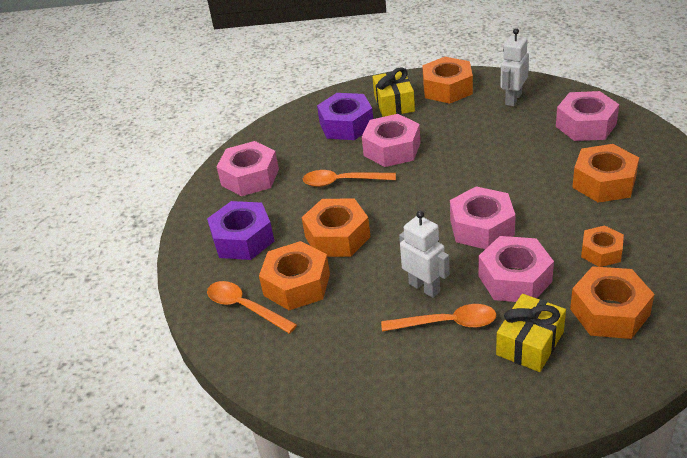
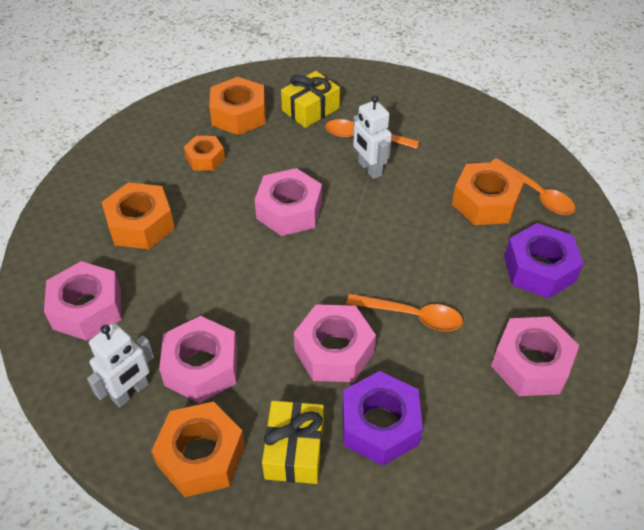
camera: 170 degrees left, 10 degrees up
orange nut [302,199,370,257] -> none
pink nut [479,236,554,302] -> pink nut moved to [159,316,238,403]

